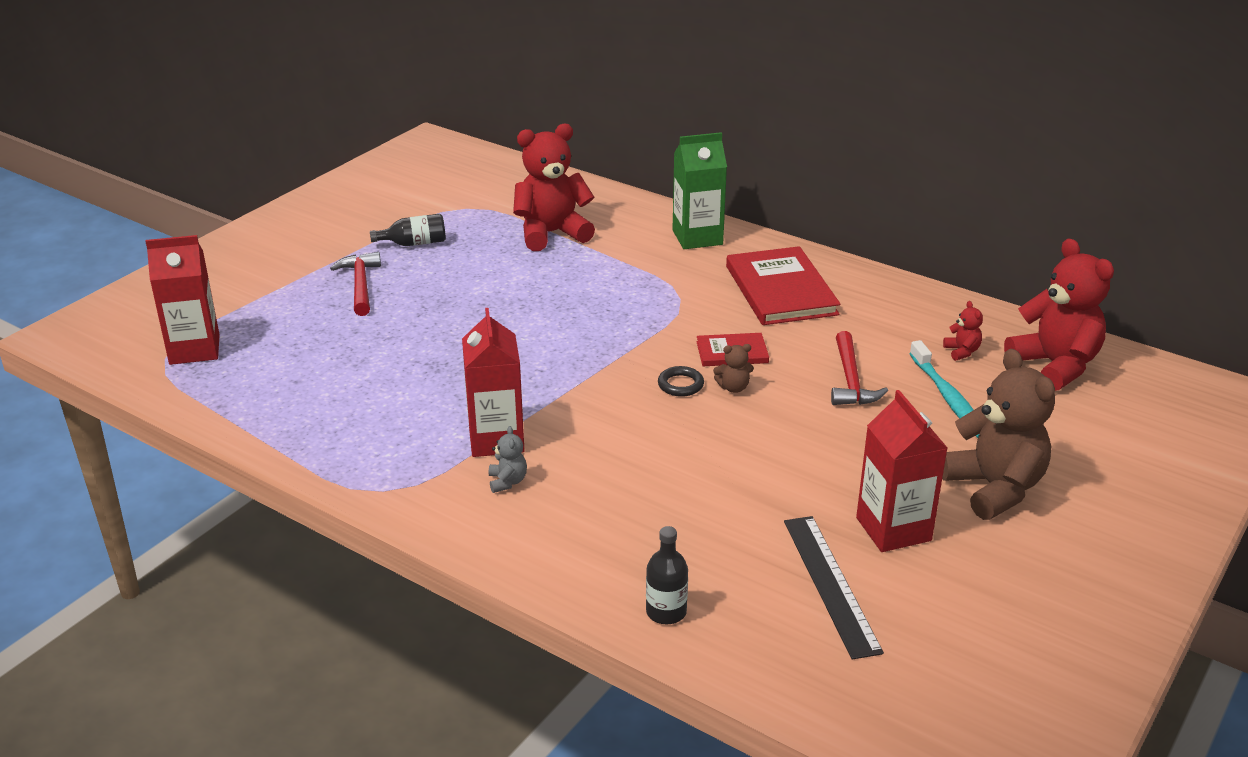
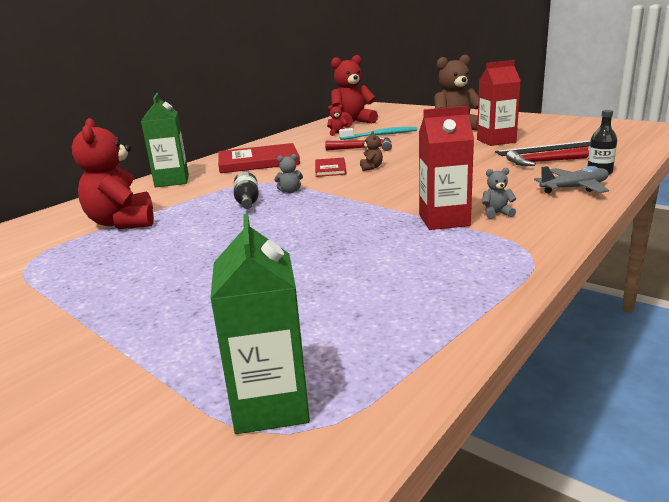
camera: 85 degrees left, 10 degrees down
red carton [145,235,220,365] -> green carton [210,214,310,434]
red hammer [330,252,381,316] -> red hammer moved to [506,147,589,166]
black bottle [370,214,446,246] -> black bottle moved to [233,172,259,209]
black ring [658,366,704,397] -> none
none -> grey teddy bear [274,154,303,193]
none -> grey plane [534,166,609,194]

